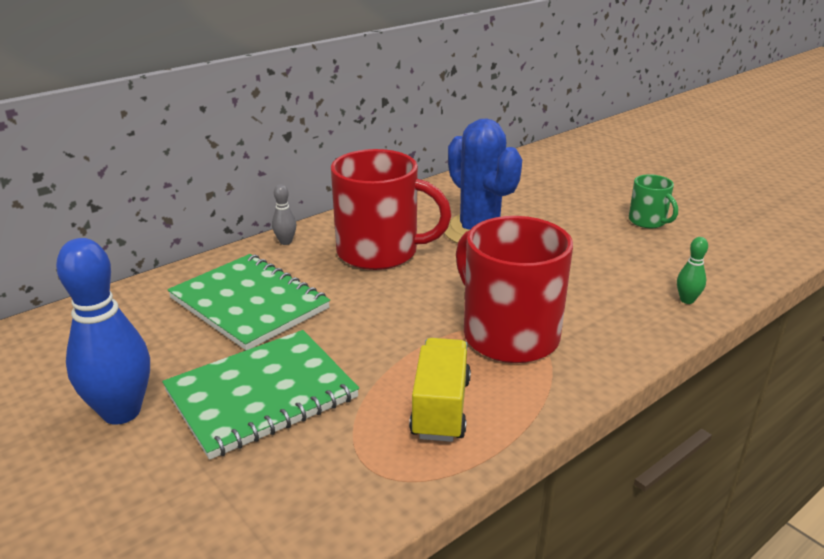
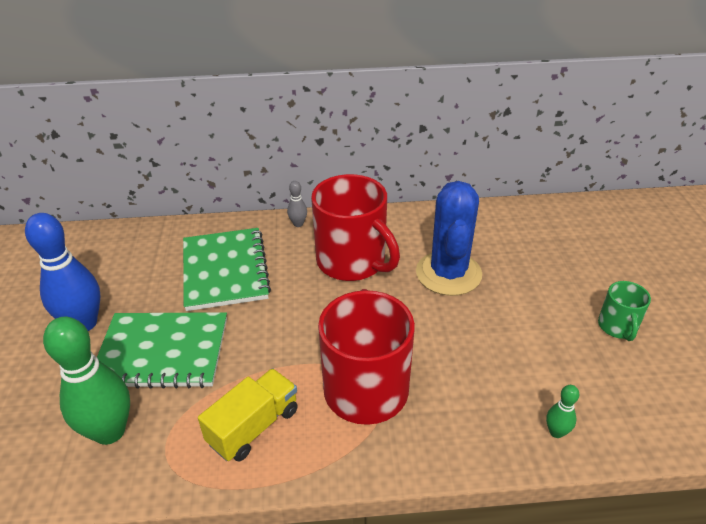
camera: 35 degrees right, 10 degrees up
none -> green bowling pin [43,316,130,445]

